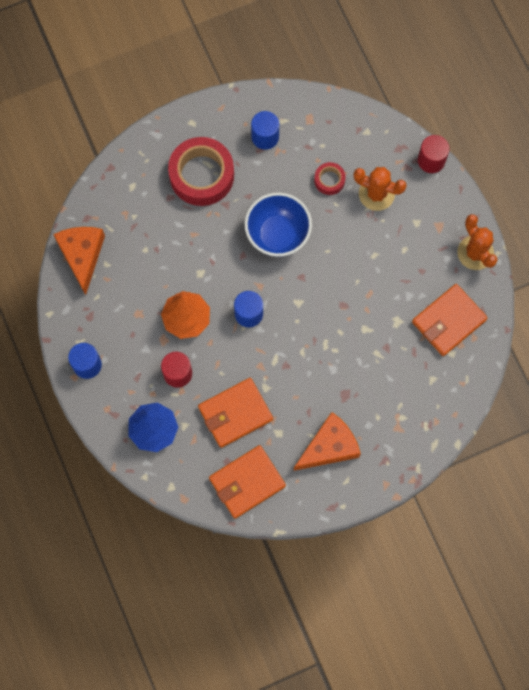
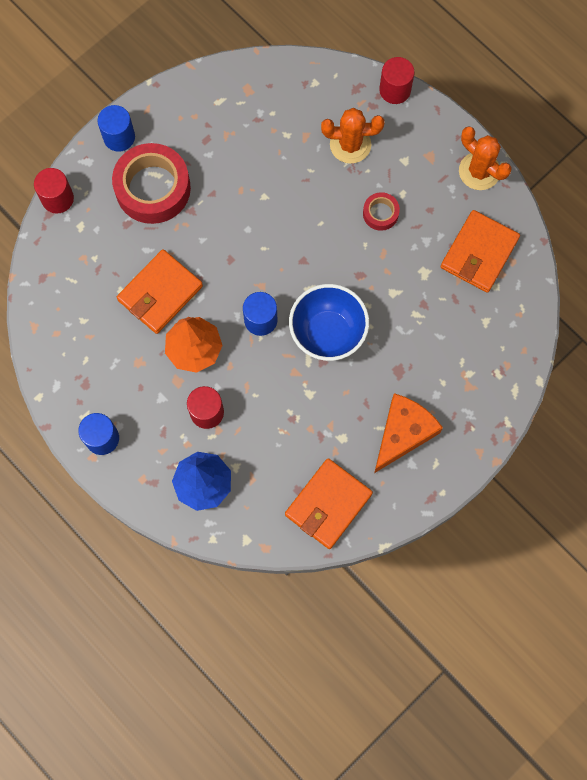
camera: 20 degrees left, 0 degrees up
orange cheese [53,227,105,295] -> none
orange wallet [198,378,273,448] -> orange wallet moved to [117,249,203,334]
blue bowl [245,193,312,257] -> blue bowl moved to [289,284,369,361]
blue cylinder [251,111,279,150] -> blue cylinder moved to [98,105,135,152]
red tape [314,162,346,195] -> red tape moved to [363,192,400,231]
none -> red cylinder [34,168,74,213]

